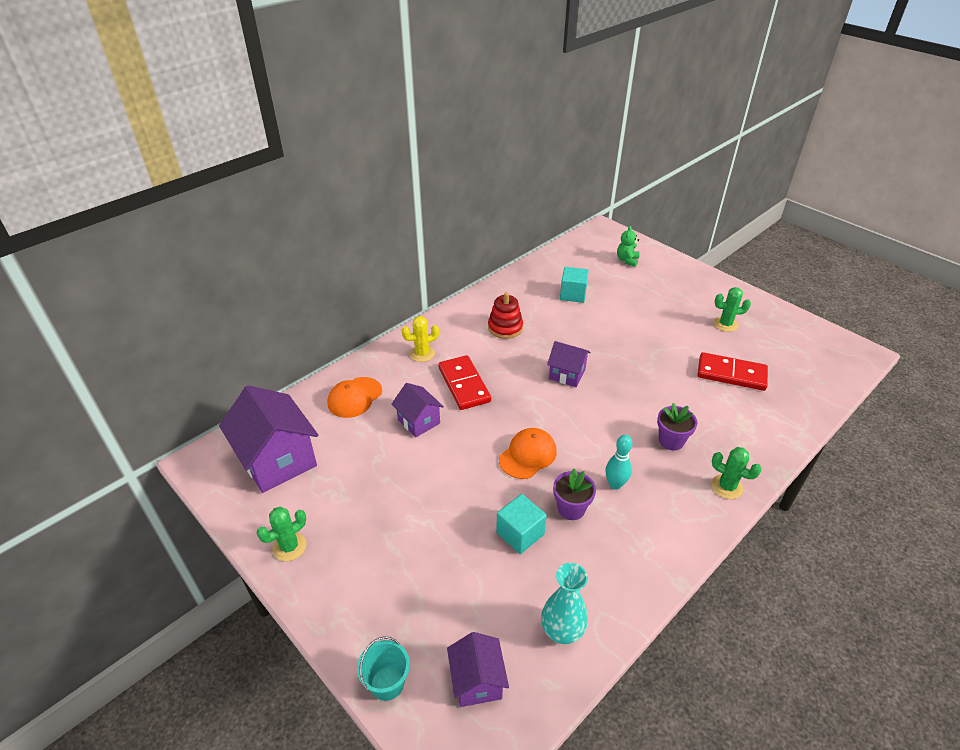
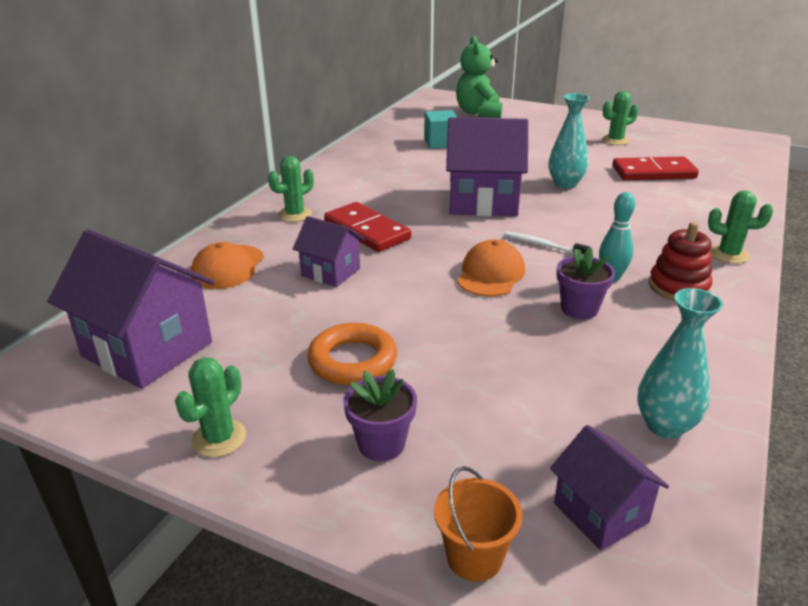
camera: 20 degrees left, 10 degrees down
turquoise bucket [357,636,410,701] -> orange bucket [434,466,523,582]
yellow cactus [402,316,439,362] -> green cactus [268,156,314,222]
red stacking toy [488,292,523,339] -> red stacking toy moved to [649,222,712,301]
turquoise cube [496,494,547,554] -> none
purple house [547,341,591,387] -> purple house [446,117,528,216], size x1.81
green teddy bear [617,226,640,267] -> green teddy bear [456,36,503,118], size x1.78
purple flower pot [657,403,697,451] -> purple flower pot moved to [343,369,417,461]
none -> orange ring [307,323,397,385]
none -> white toothbrush [504,232,589,256]
none -> turquoise vase [549,93,590,189]

